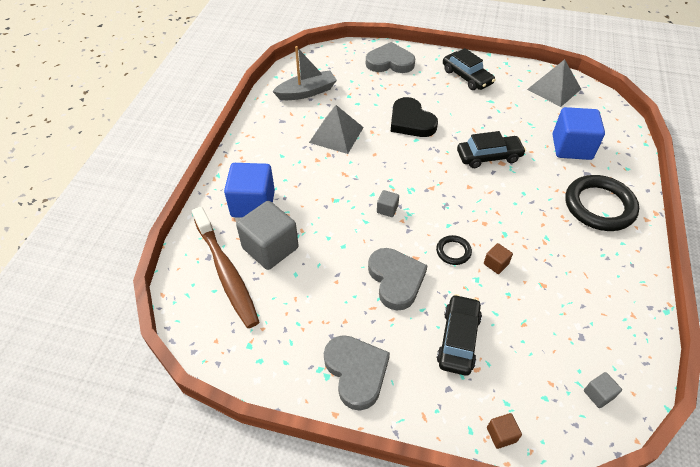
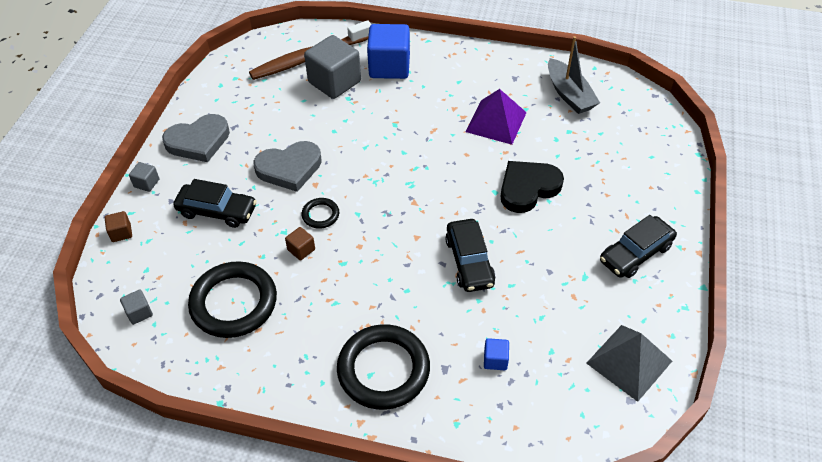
camera: 90 degrees right, 0 degrees up
grey pyramid [309,105,364,154] -> purple pyramid [465,89,527,145]
grey heart [366,42,415,73] -> none
grey cube [377,190,399,217] -> grey cube moved to [129,162,159,192]
blue cube [553,107,605,160] -> blue cube [484,338,509,370], size x0.44
none -> black ring [188,261,277,338]

